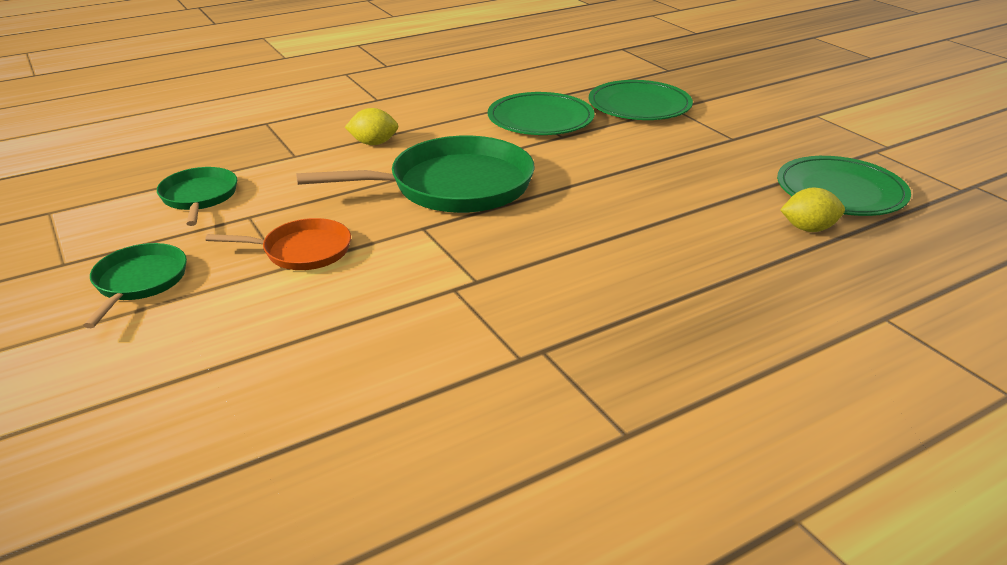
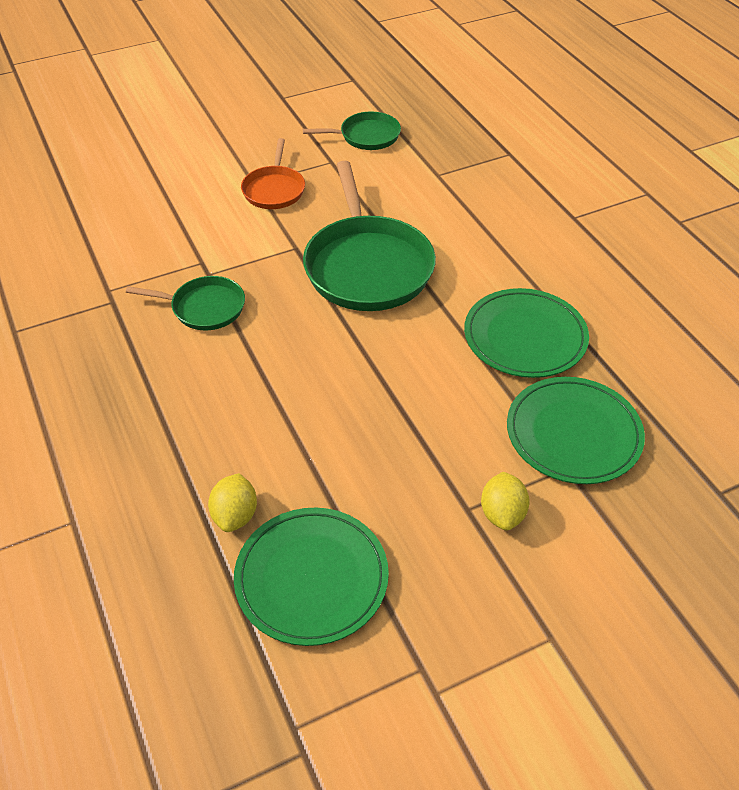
camera: 95 degrees right, 15 degrees up
green pan [83,243,187,328] -> green pan moved to [126,276,245,331]
yellow lemon [345,108,398,145] -> yellow lemon moved to [481,472,530,531]

